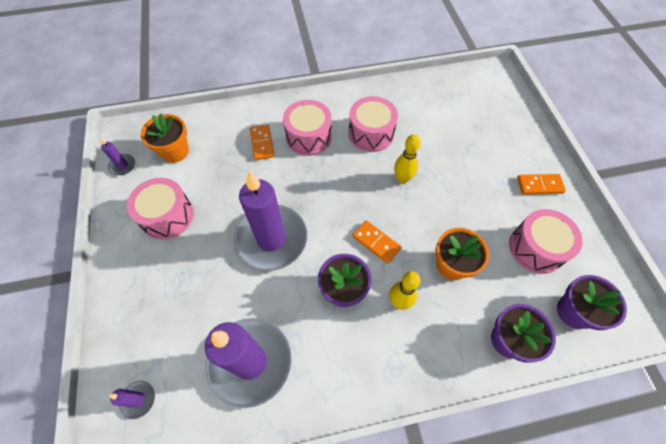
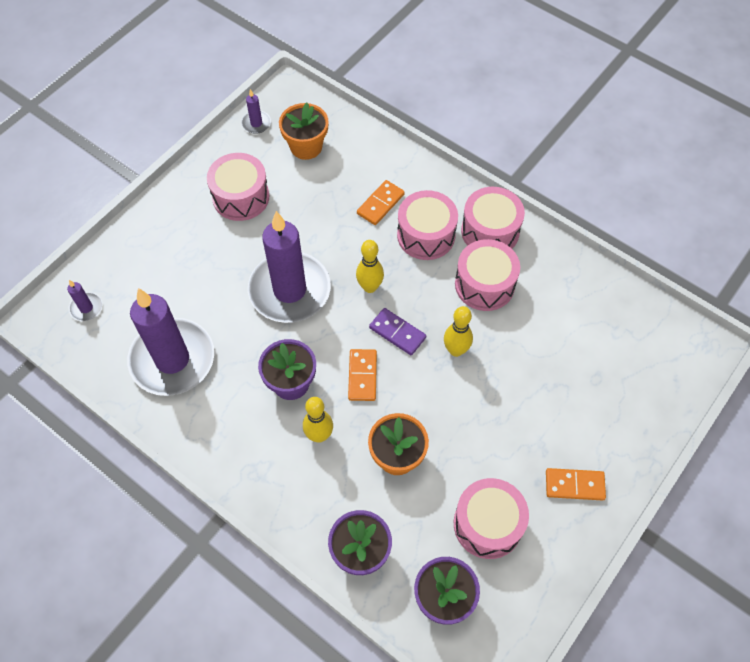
camera: 50 degrees right, 0 degrees up
orange domino [517,174,566,195] -> orange domino turned 45 degrees counterclockwise [546,468,606,501]
none -> yellow bowling pin [356,240,384,293]
none -> purple domino [369,308,426,355]
none -> pink drum [461,187,525,249]

